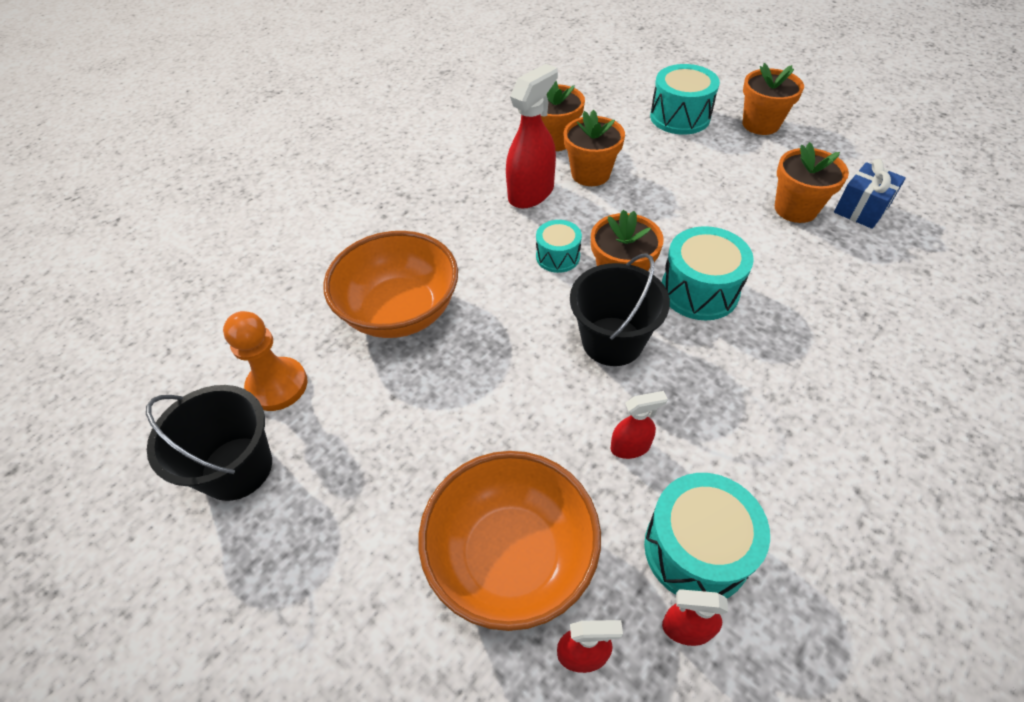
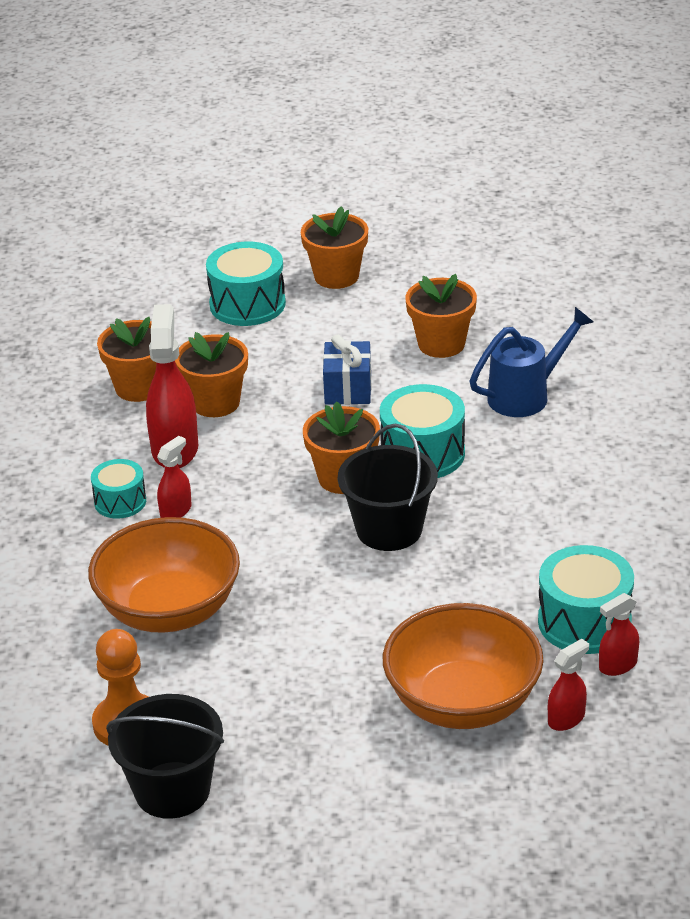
camera: 40 degrees left, 15 degrees down
turquoise drum [536,220,582,273] -> turquoise drum moved to [91,459,146,519]
red spray bottle [611,391,668,459] -> red spray bottle moved to [157,436,192,518]
blue gift [834,159,906,229] -> blue gift moved to [323,335,372,405]
none -> blue watering can [470,307,593,417]

